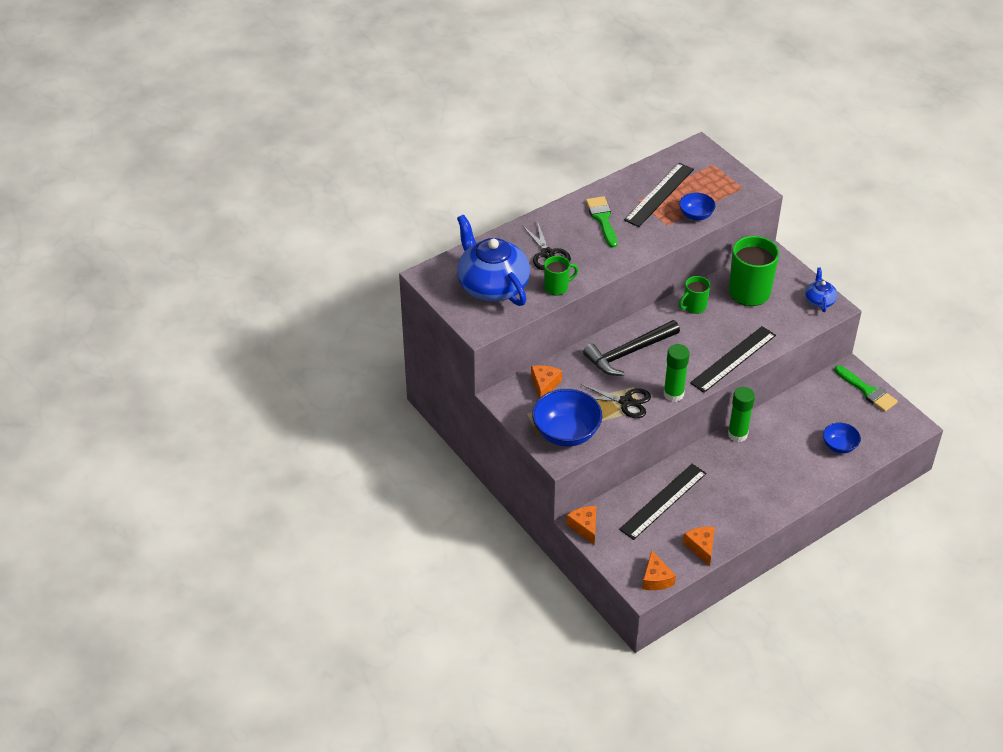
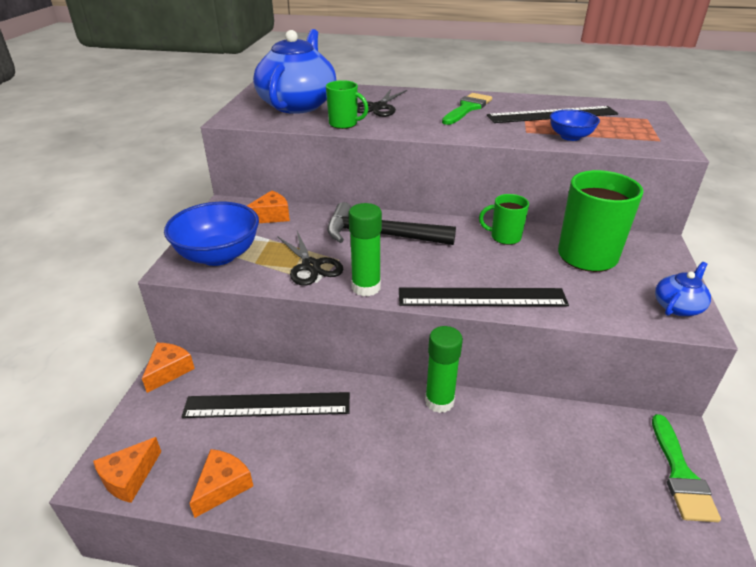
camera: 45 degrees right, 10 degrees down
blue bowl [823,422,861,454] -> none

